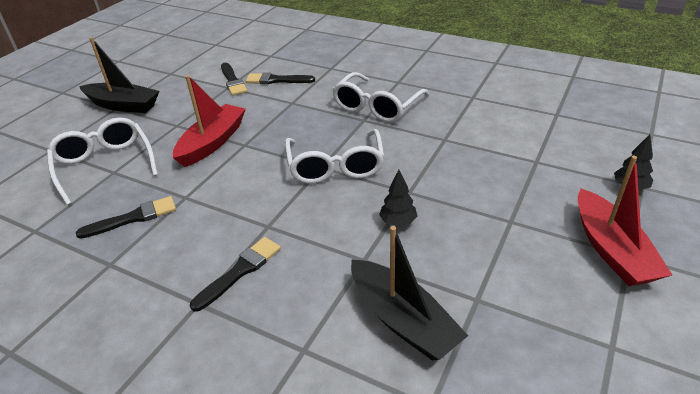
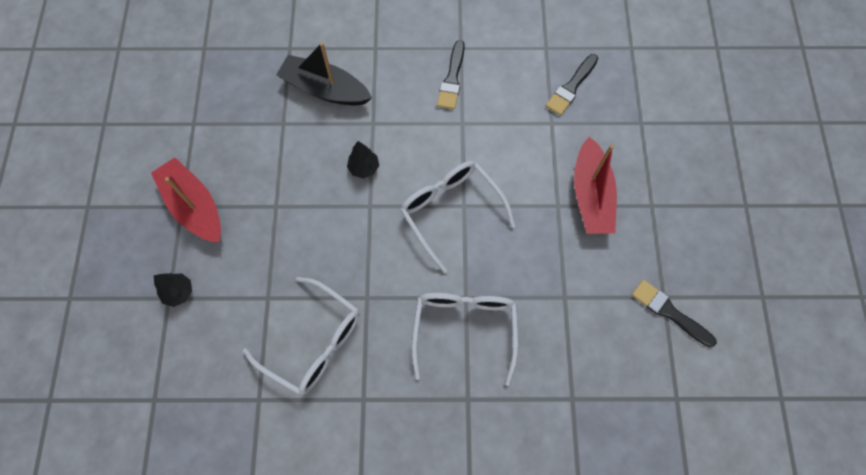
camera: 150 degrees right, 30 degrees up
white glasses [47,117,158,205] -> white glasses moved to [242,277,360,395]
black boat [79,37,159,113] -> none
black brush [246,72,315,84] -> none

